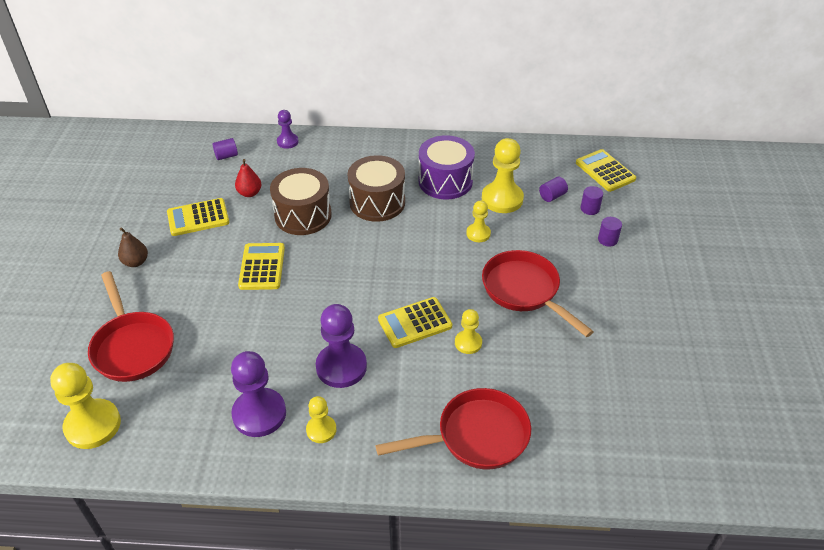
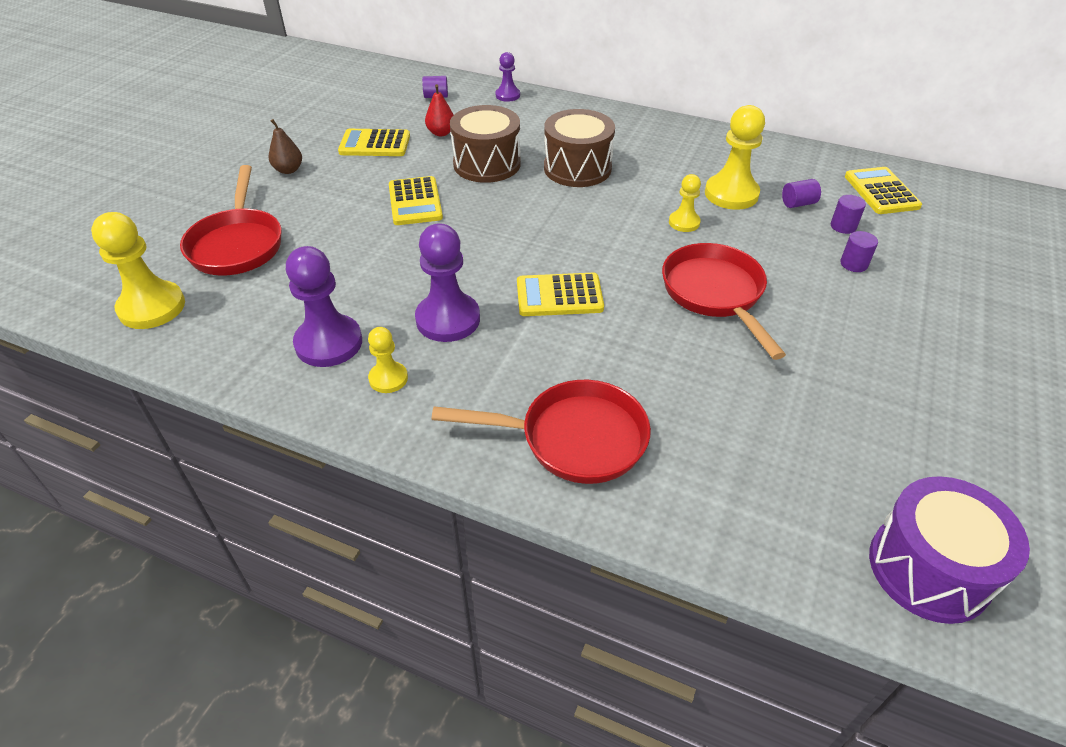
camera: 20 degrees right, 0 degrees up
yellow calculator [238,243,285,290] -> yellow calculator turned 150 degrees clockwise [389,176,443,225]
purple drum [419,135,475,199] -> purple drum moved to [869,476,1030,624]
yellow pawn [455,309,482,354] -> none

